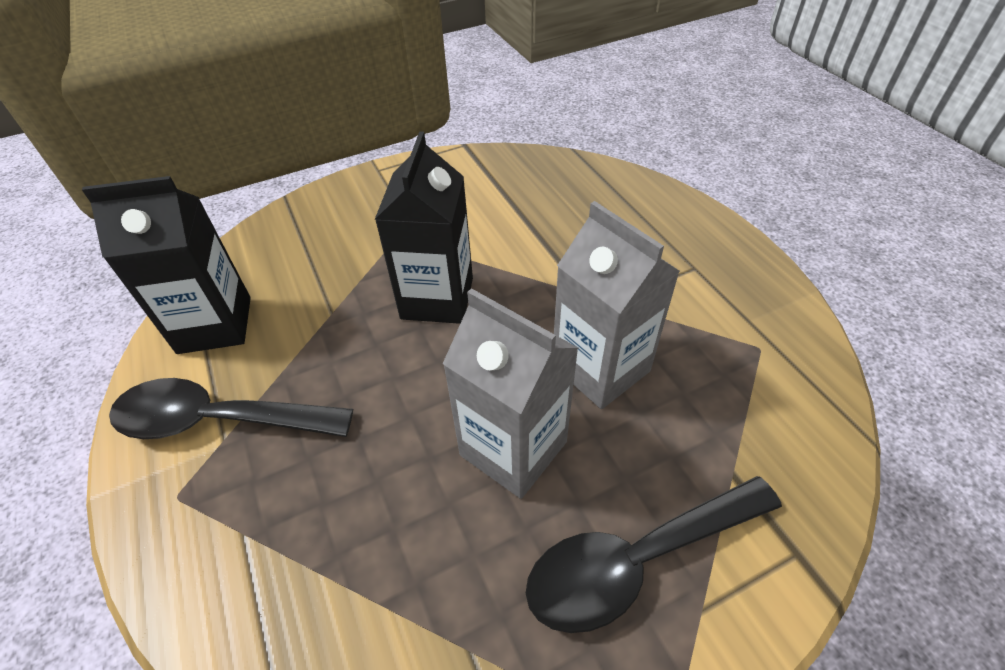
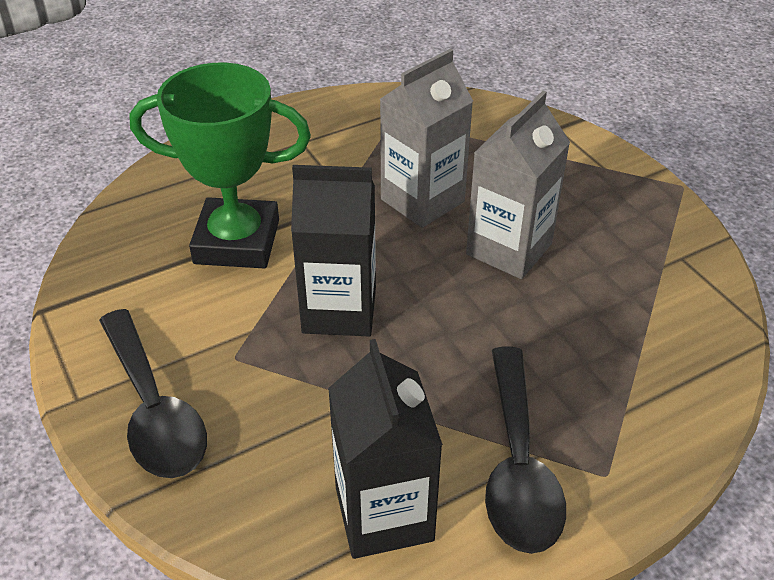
camera: 95 degrees left, 5 degrees down
black spoon [526,476,782,633] -> black spoon moved to [99,309,207,478]
none -> green trophy [129,63,311,269]

